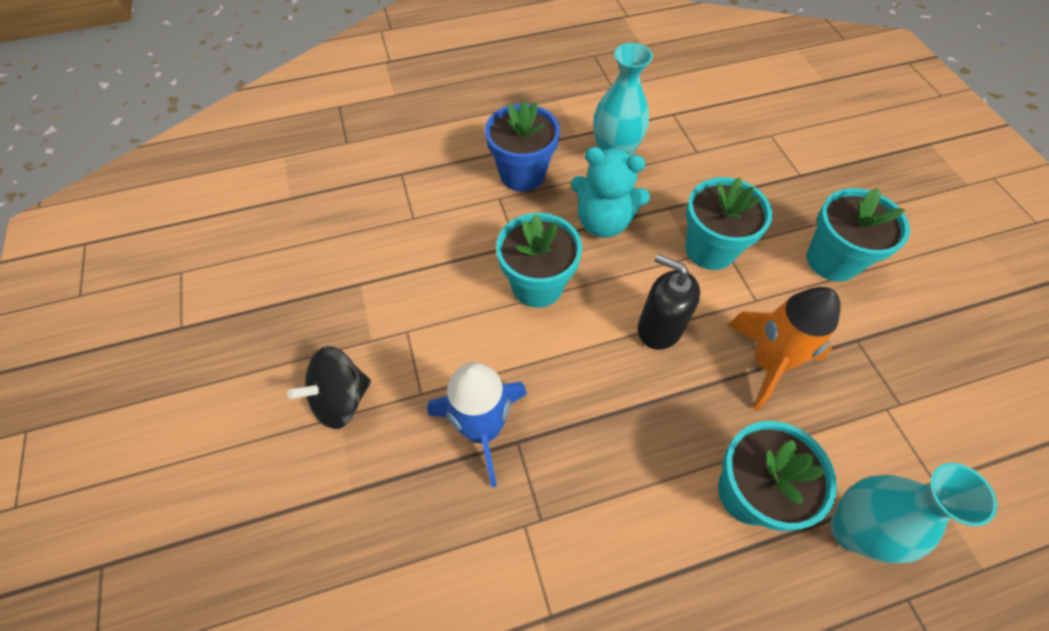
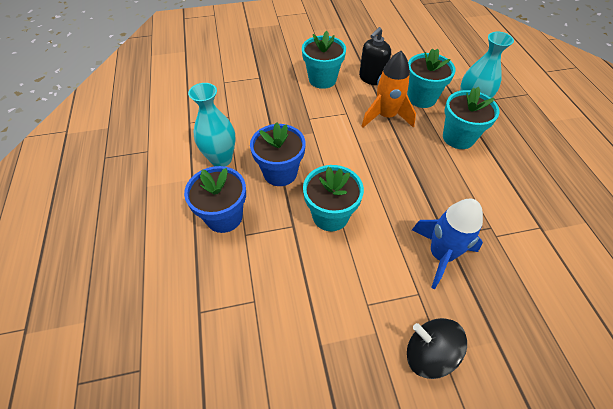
camera: 85 degrees left, 5 degrees down
black spinning top [287,346,371,429] -> black spinning top turned 150 degrees clockwise [407,318,467,379]
turquoise teddy bear [571,147,650,238] -> blue flower pot [250,122,306,186]
black soap dispenser [638,254,700,350] -> black soap dispenser moved to [359,27,391,85]
turquoise flower pot [685,177,773,270] -> turquoise flower pot moved to [407,48,456,108]

